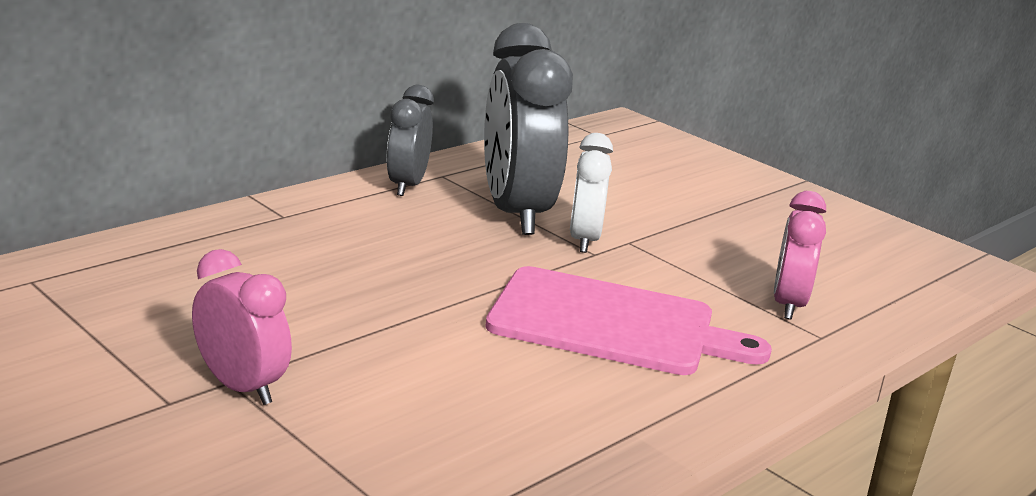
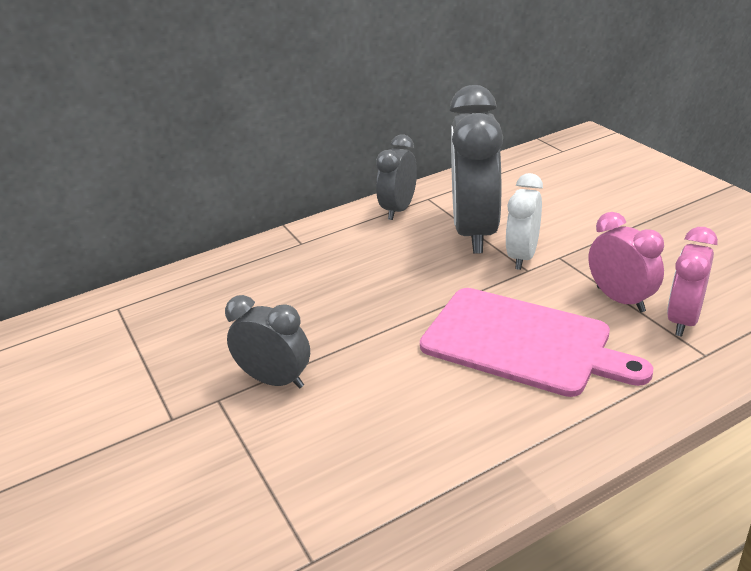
camera: 20 degrees right, 10 degrees up
pink clock [192,249,292,405] -> pink clock moved to [589,212,664,313]
none -> grey clock [225,295,310,389]

